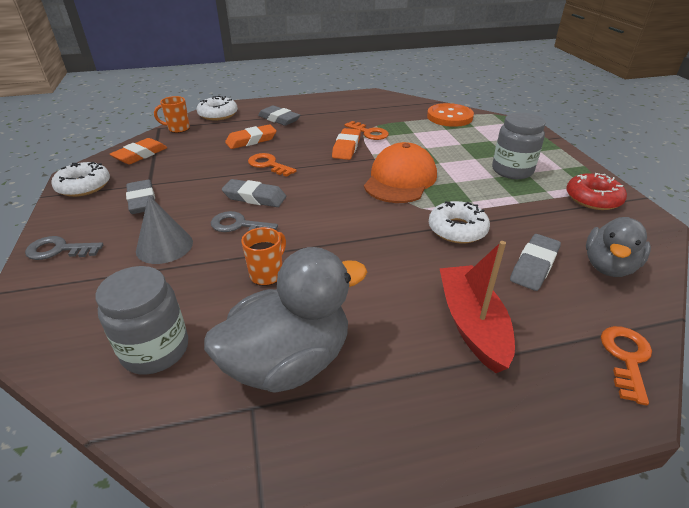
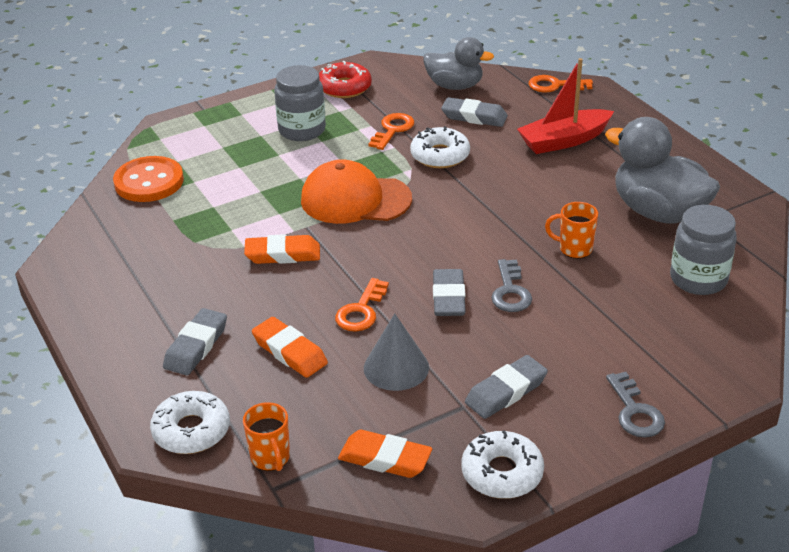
camera: 105 degrees left, 0 degrees up
grey cone [136,195,193,264] -> grey cone moved to [364,313,429,391]
orange key [345,121,389,140] -> orange key moved to [369,113,414,150]

